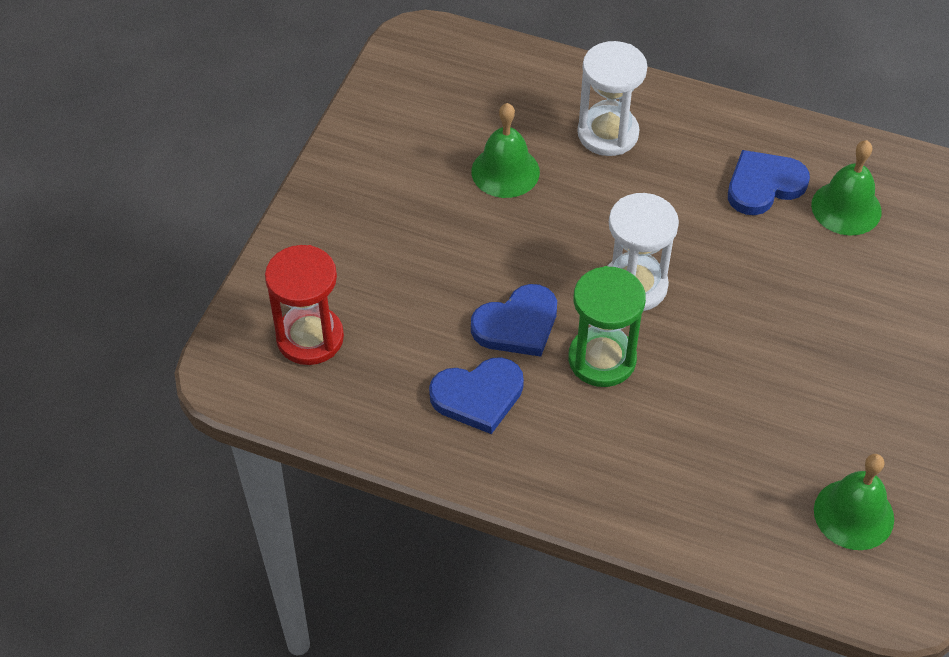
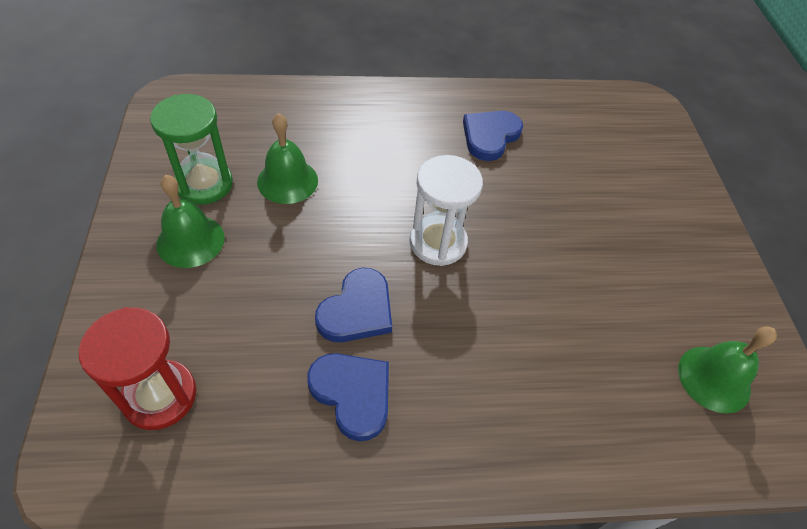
camera: 30 degrees left, 0 degrees up
blue heart [429,357,524,434] -> blue heart turned 90 degrees counterclockwise [307,353,389,441]
green hourglass [568,266,646,387] -> green hourglass moved to [150,94,233,205]
white hourglass [577,41,647,156] -> none
green bell [811,140,882,235] -> green bell moved to [157,175,225,268]

